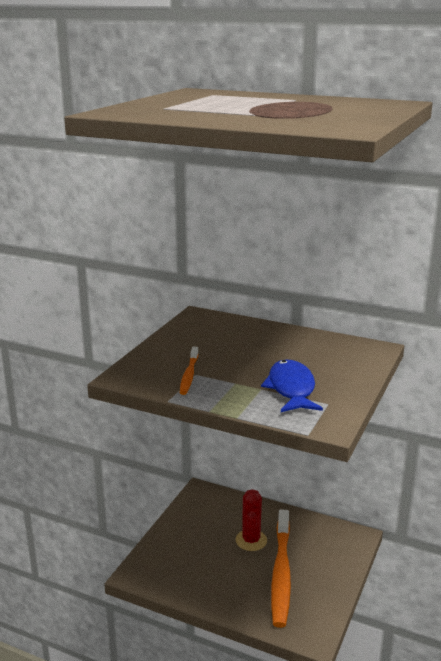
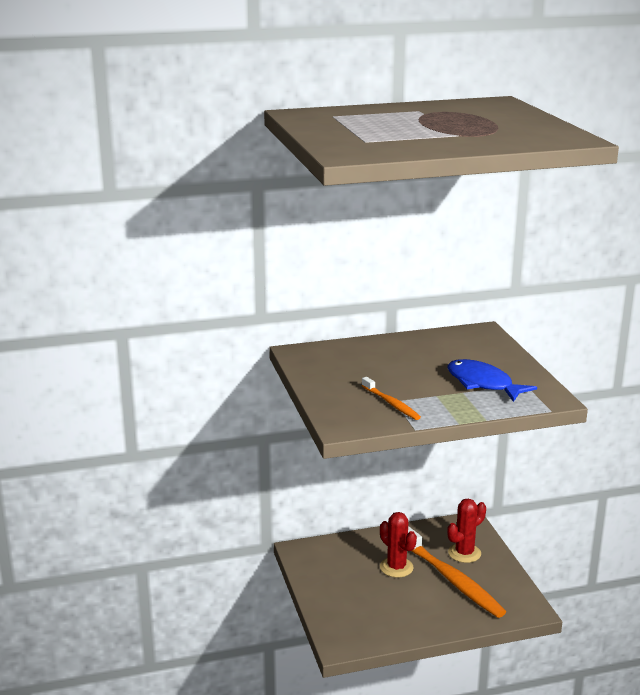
camera: 40 degrees left, 0 degrees up
none -> red cactus [447,499,486,563]

